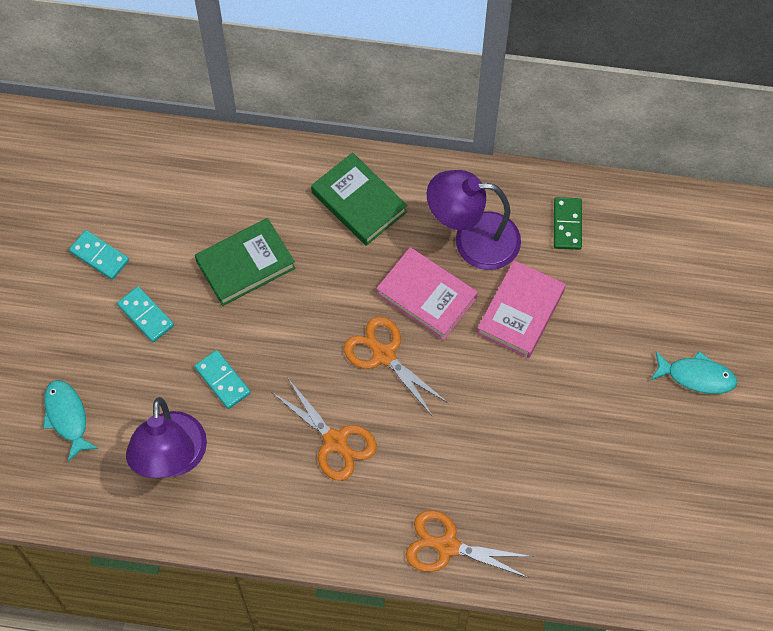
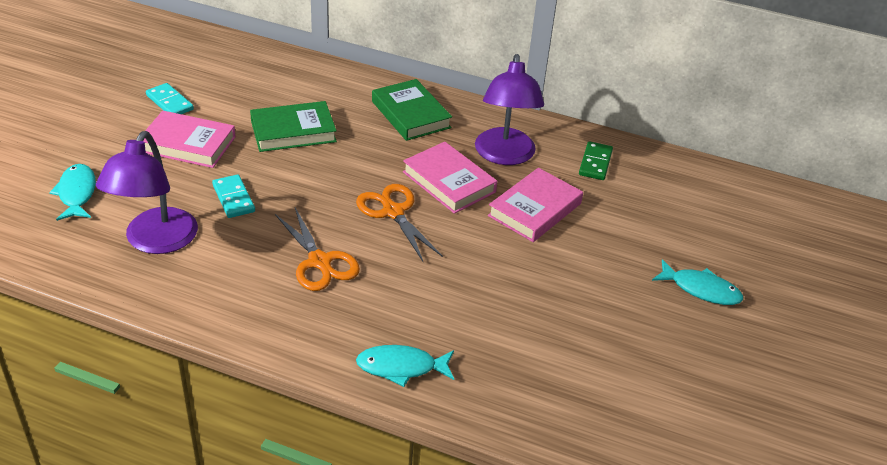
camera: 10 degrees right, 25 degrees down
turquoise domino [117,286,174,342] -> pink book [144,111,235,168]
orange scissors [406,510,534,578] -> turquoise fish [356,345,454,387]
purple lamp [427,170,521,270] -> purple lamp turned 105 degrees counterclockwise [475,54,544,165]

